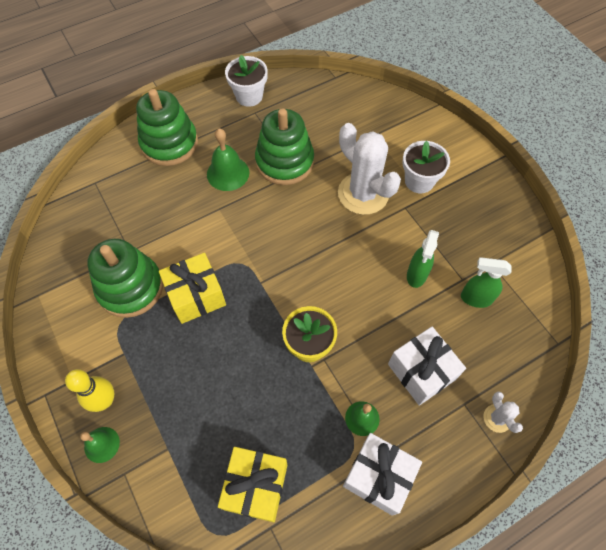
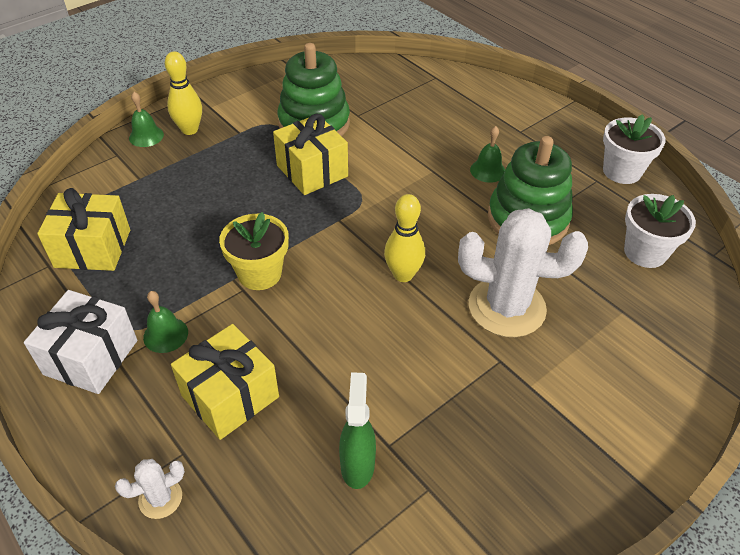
camera: 80 degrees right, 15 degrees down
green stacking toy [136,89,198,166] -> none
green bell [207,129,249,191] -> green bell [470,126,505,183], size x0.65
white cactus [338,123,401,215] -> white cactus turned 60 degrees clockwise [458,208,588,337]
white gift [388,327,466,406] -> yellow gift [171,324,279,440]
white flower pot [403,141,450,193] -> white flower pot moved to [624,194,696,268]
green spray bottle [407,230,439,288] -> none
none -> yellow bowling pin [384,194,425,282]

